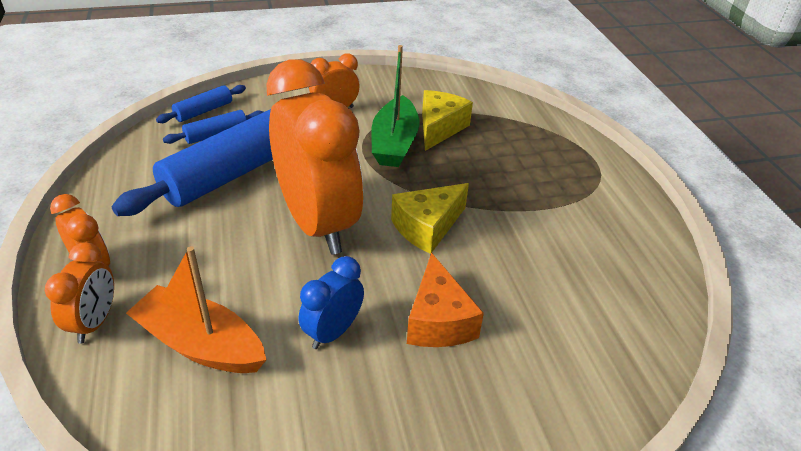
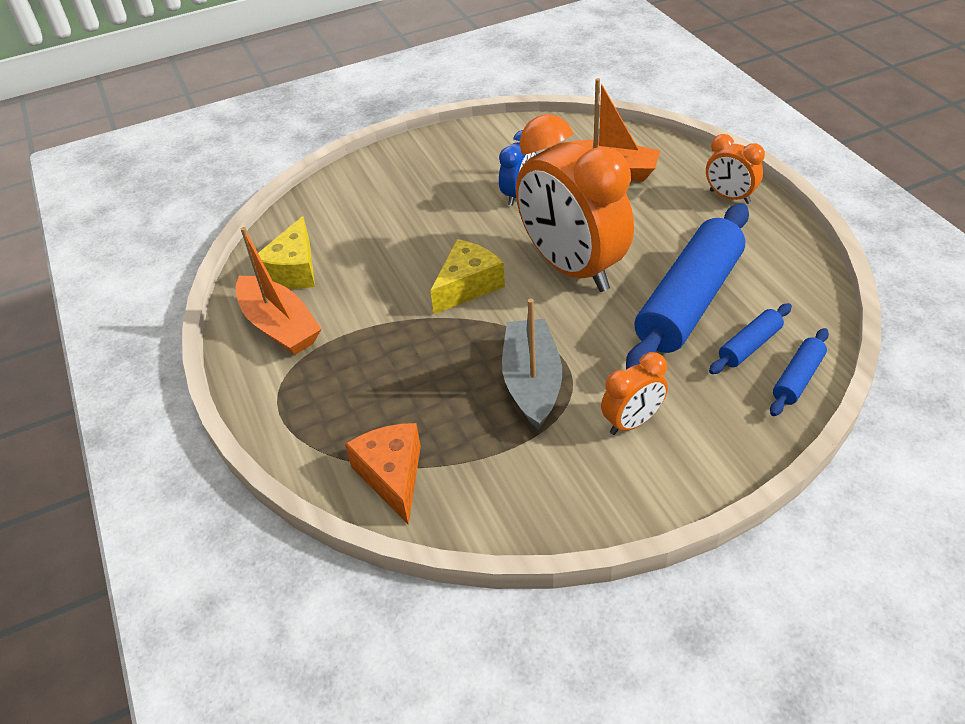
camera: 175 degrees right, 5 degrees up
orange clock [45,242,114,343] -> none
green boat [371,45,419,167] -> grey boat [502,298,562,430]
orange cheese [407,252,484,347] -> orange cheese moved to [345,423,421,525]
yellow cheese [422,90,473,151] -> yellow cheese moved to [258,216,315,289]
none -> orange boat [236,227,321,355]

